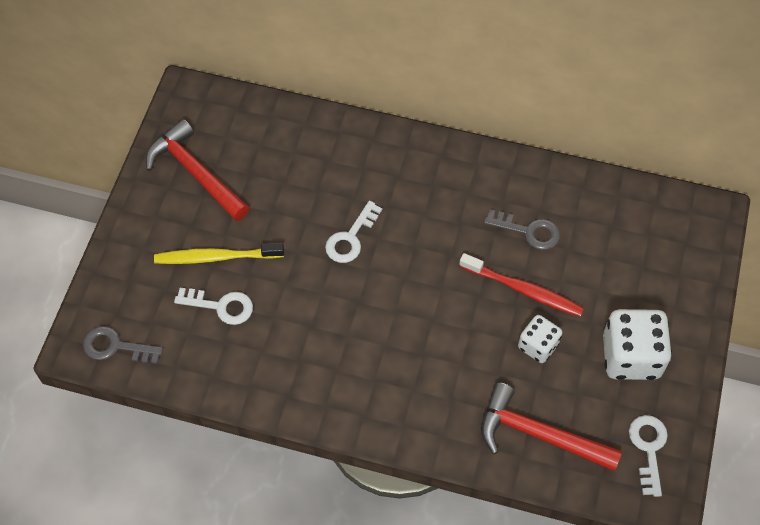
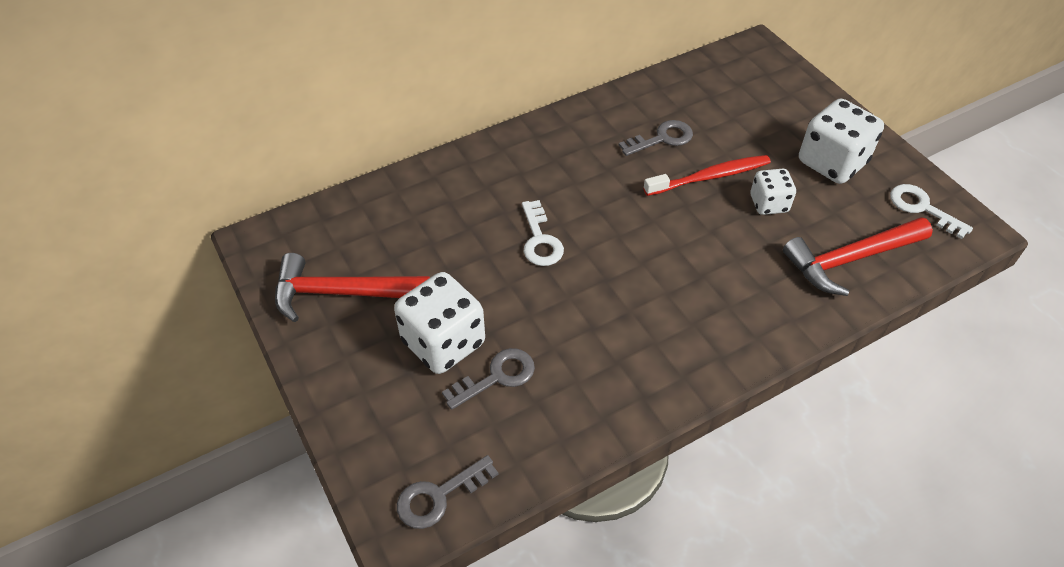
camera: 45 degrees left, 10 degrees down
yellow toothbrush [154,243,284,264] -> white dice [394,272,485,374]
white key [174,288,253,325] -> grey key [442,348,535,410]

